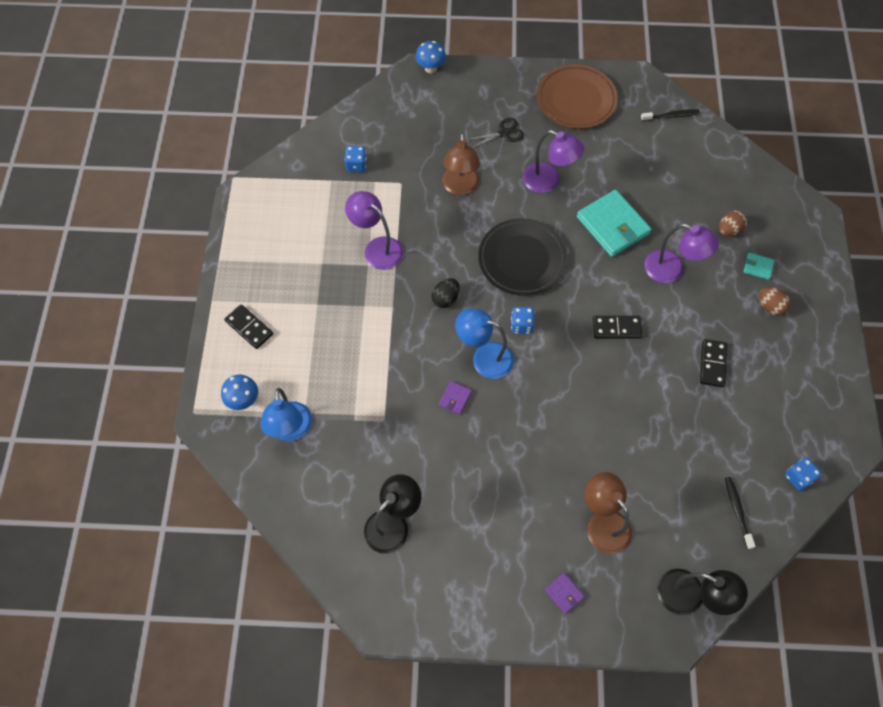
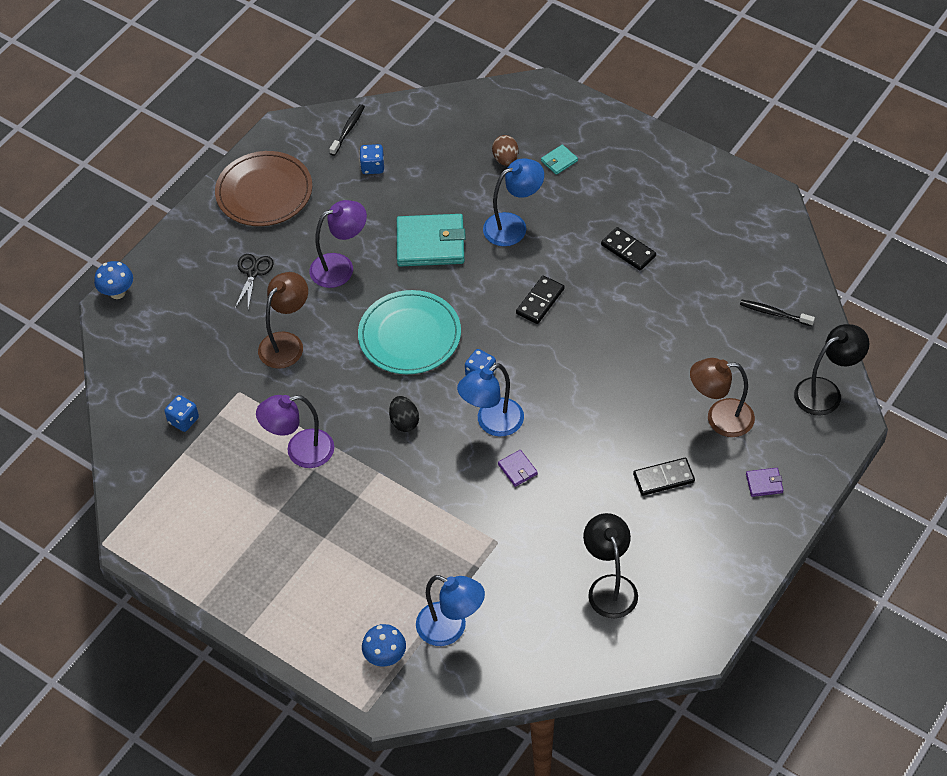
camera: 55 degrees left, 10 degrees down
black domino [224,304,273,349] -> black domino moved to [633,458,695,496]
brown lamp [442,133,480,195] -> brown lamp turned 90 degrees counterclockwise [258,272,308,369]
black plate [478,218,567,296] -> turquoise plate [358,290,461,374]
purple lamp [645,224,719,283] -> blue lamp [483,158,544,246]
brown egg [759,287,791,316] -> none
blue dice [785,457,822,491] -> blue dice moved to [360,144,384,174]

